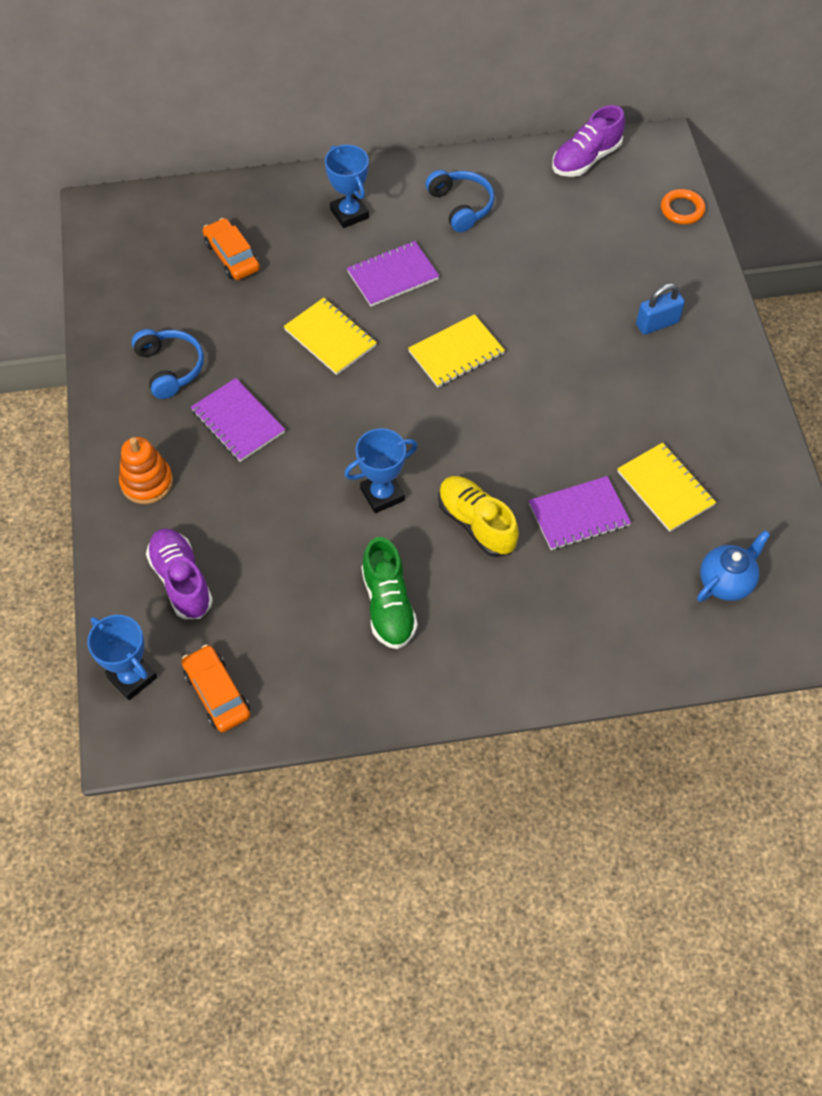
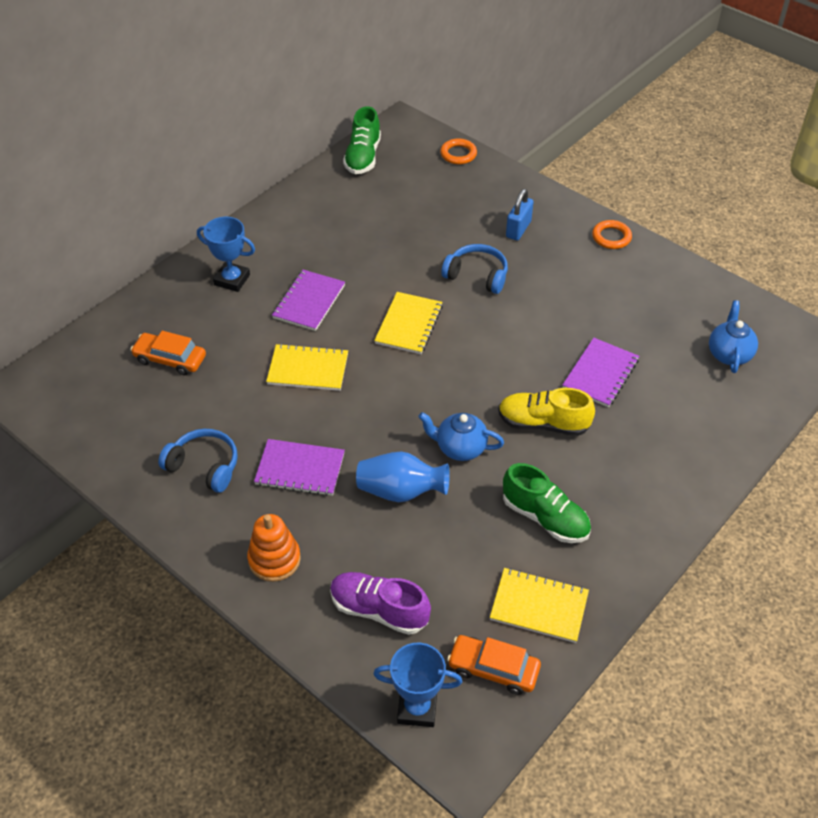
camera: 40 degrees left, 10 degrees down
blue trophy [344,428,418,513] -> blue teapot [418,412,504,461]
blue headphones [425,170,495,232] -> blue headphones moved to [441,244,508,294]
purple shoe [552,105,625,177] -> green shoe [343,106,381,174]
yellow notebook [617,443,716,532] -> yellow notebook moved to [490,568,589,643]
none -> blue vase [356,452,450,502]
none -> orange ring [592,220,632,249]

